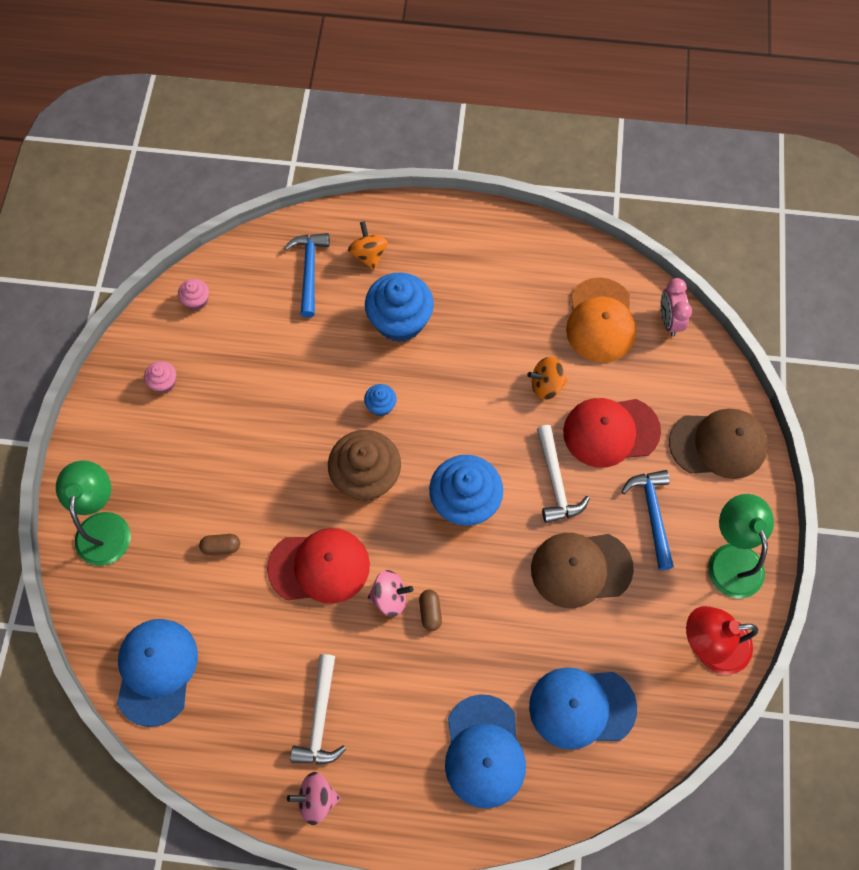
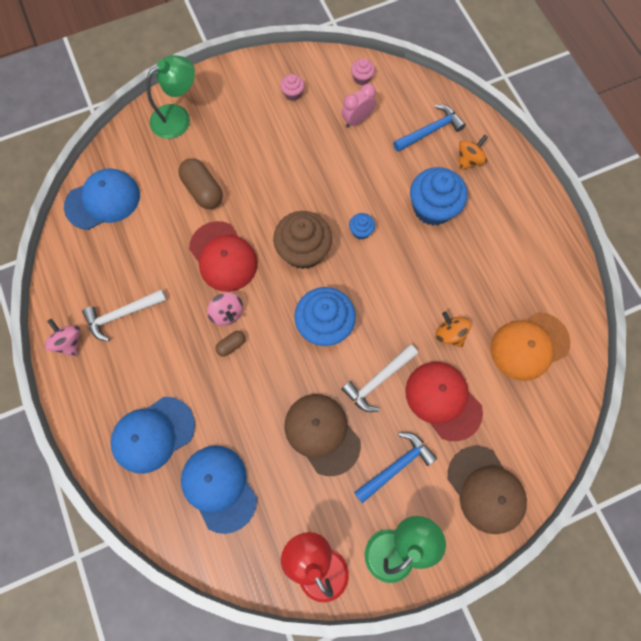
camera: 60 degrees right, 5 degrees up
brown capsule [199,534,240,555] -> brown capsule [178,158,223,209], size x1.90
pink clock [660,278,692,337] -> pink clock moved to [341,84,376,128]

